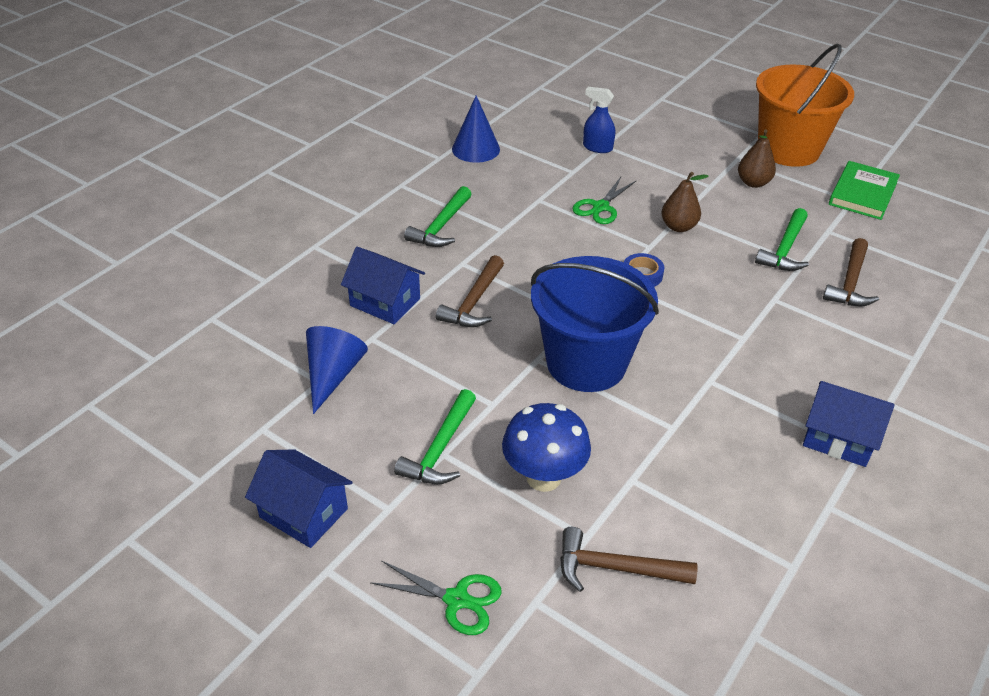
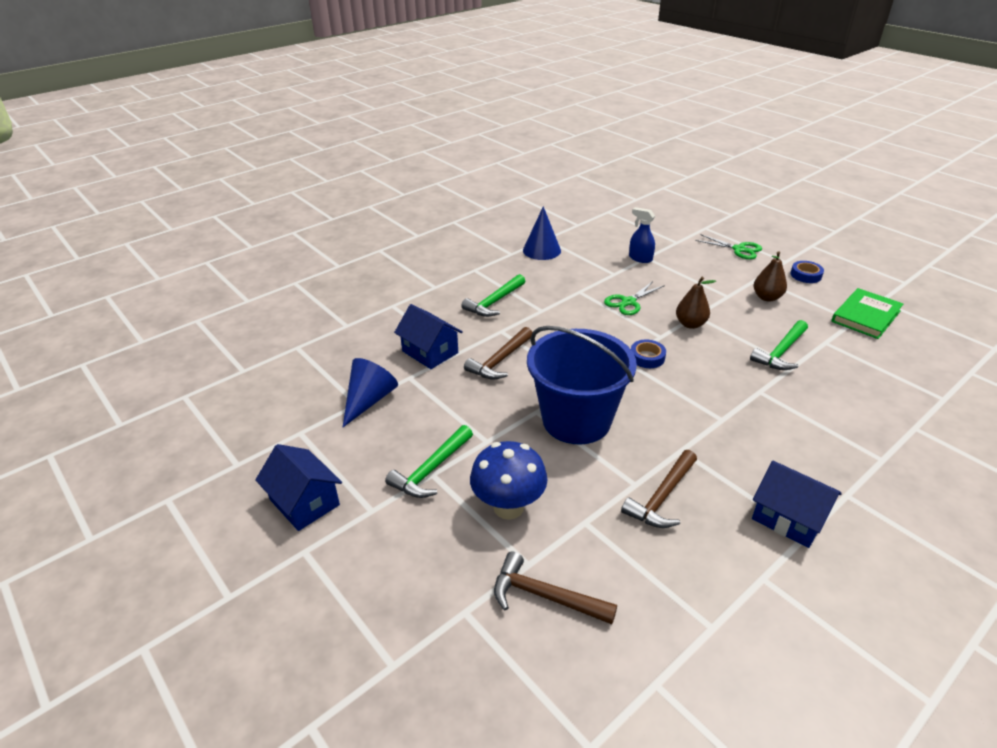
camera: 15 degrees right, 5 degrees down
green scissors [370,561,502,635] -> green scissors moved to [695,234,762,260]
orange bucket [756,43,854,167] -> blue tape [790,261,824,283]
brown hammer [823,238,879,306] -> brown hammer moved to [621,450,697,528]

